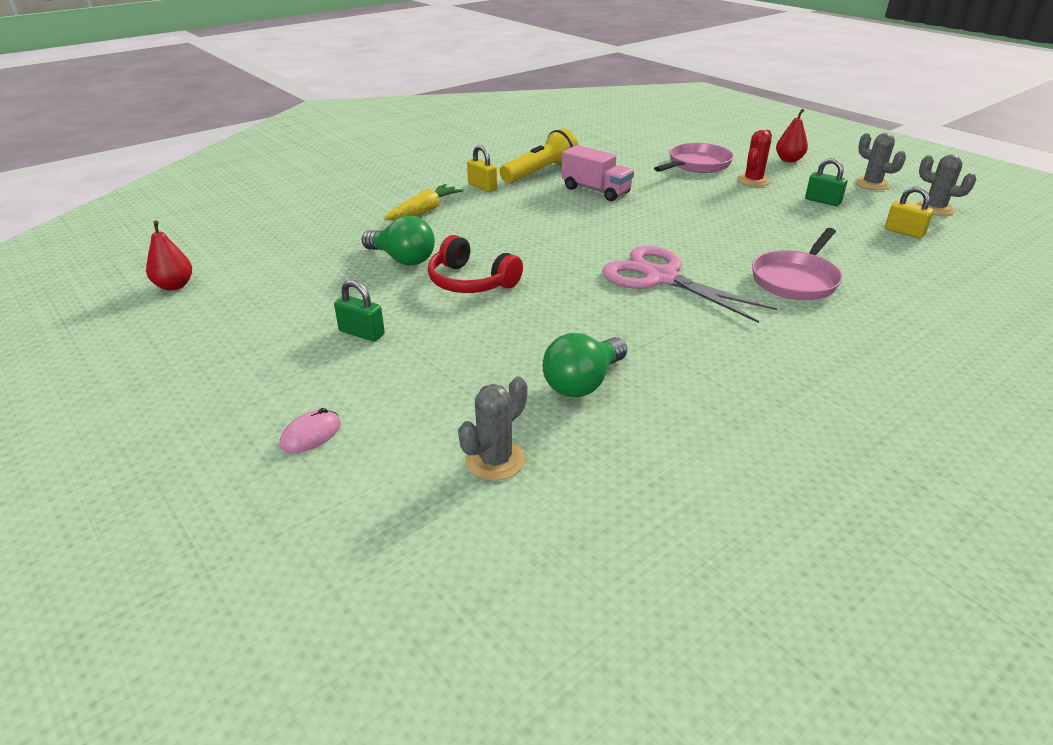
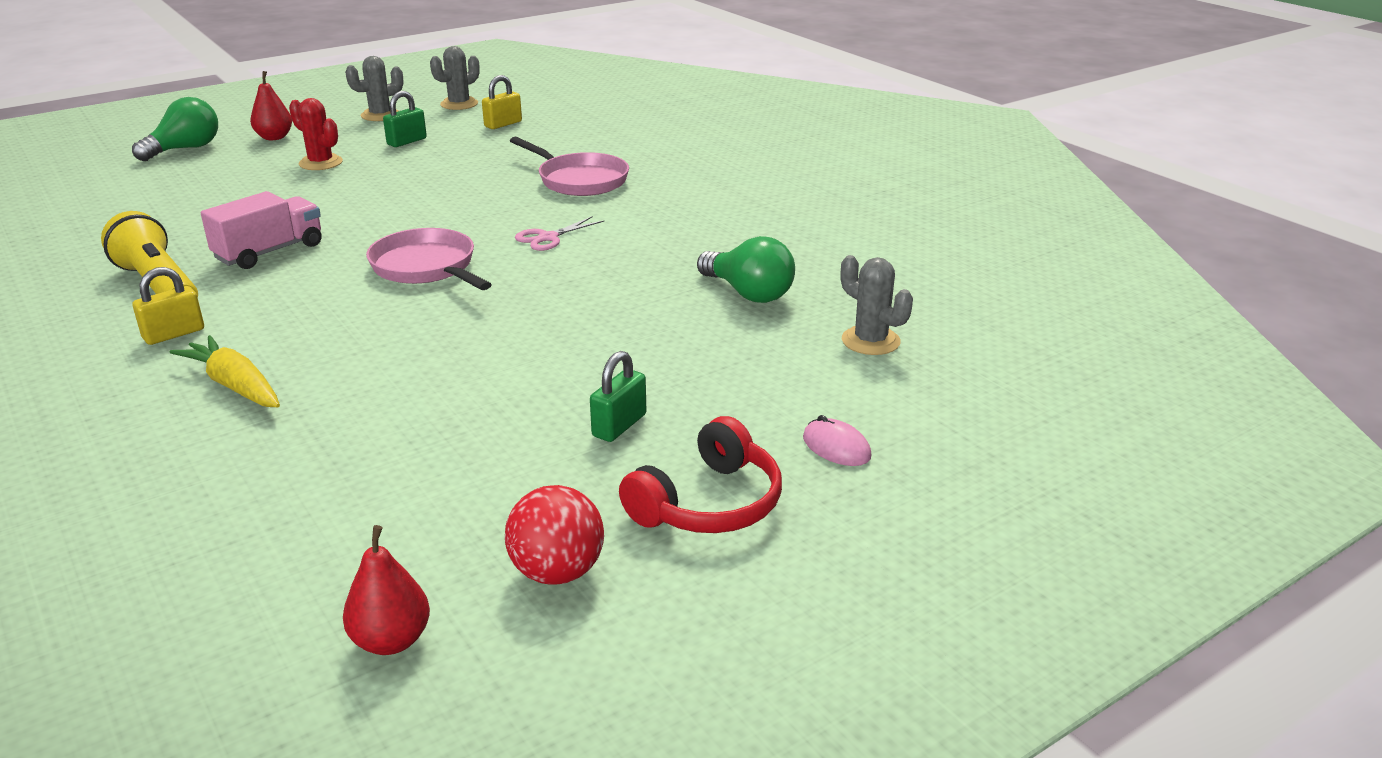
camera: 85 degrees left, 5 degrees down
green light bulb [362,216,435,265] -> green light bulb moved to [132,97,218,161]
red headphones [428,235,523,293] -> red headphones moved to [619,416,782,533]
pink scissors [602,246,777,323] -> pink scissors [515,216,605,251], size x0.47
pink pan [654,143,734,173] -> pink pan moved to [366,228,492,290]
none -> red ball [505,485,604,585]

